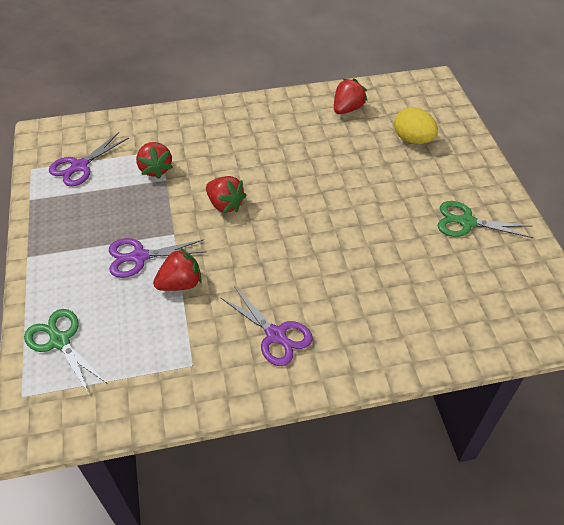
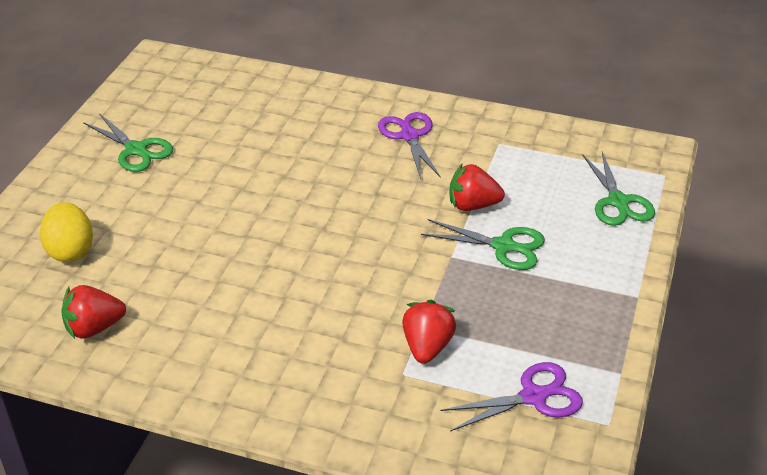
camera: 150 degrees left, 10 degrees down
purple scissors [109,238,207,278] -> green scissors [421,219,545,270]
red strawberry [206,176,247,213] -> none

